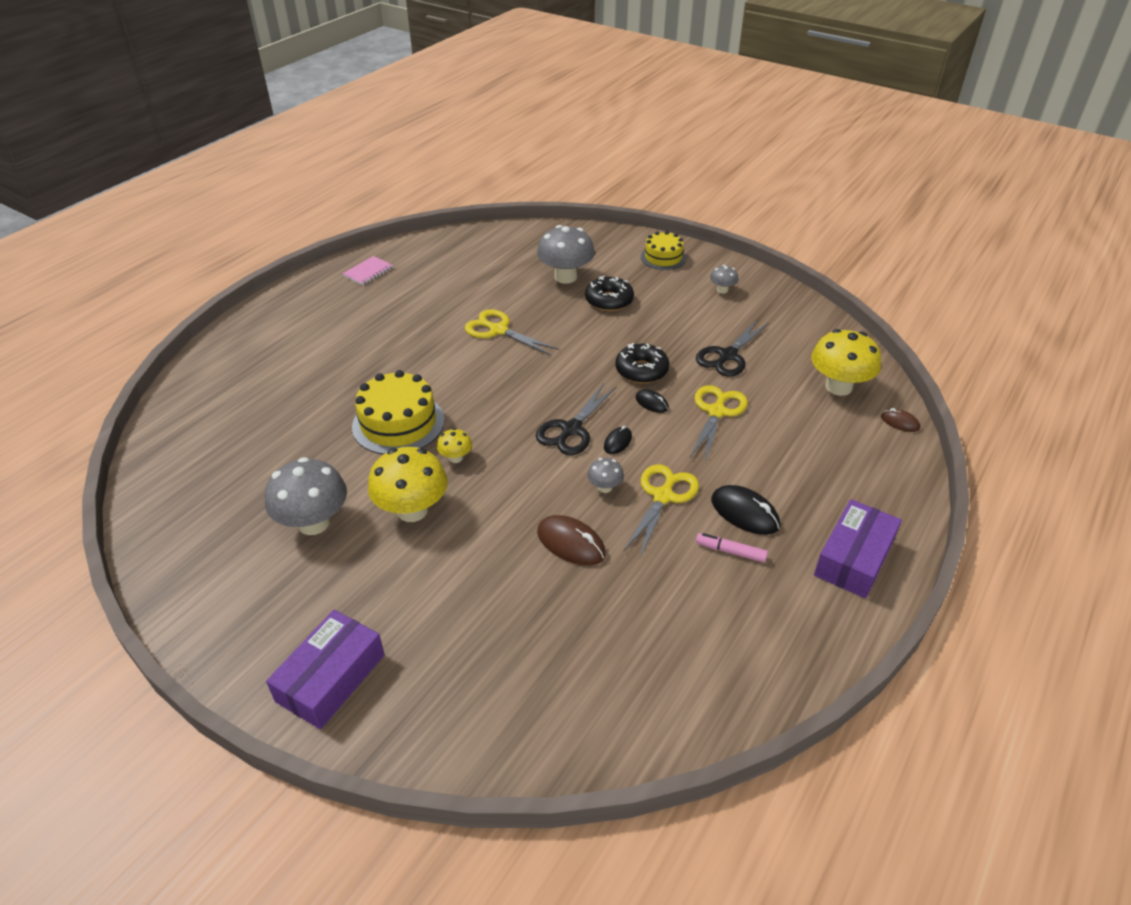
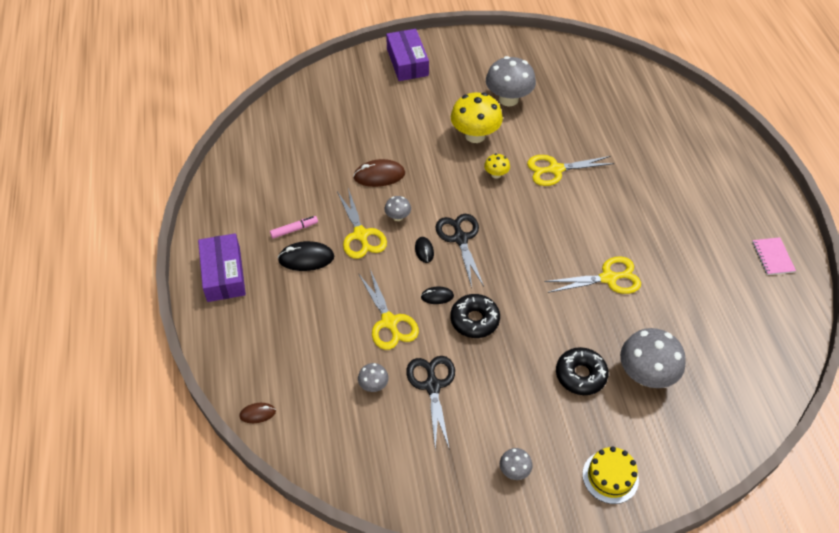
camera: 135 degrees right, 10 degrees up
yellow cake [352,370,445,455] -> yellow scissors [527,155,615,186]
yellow mushroom [811,329,881,396] -> none
none -> grey mushroom [358,363,389,392]

